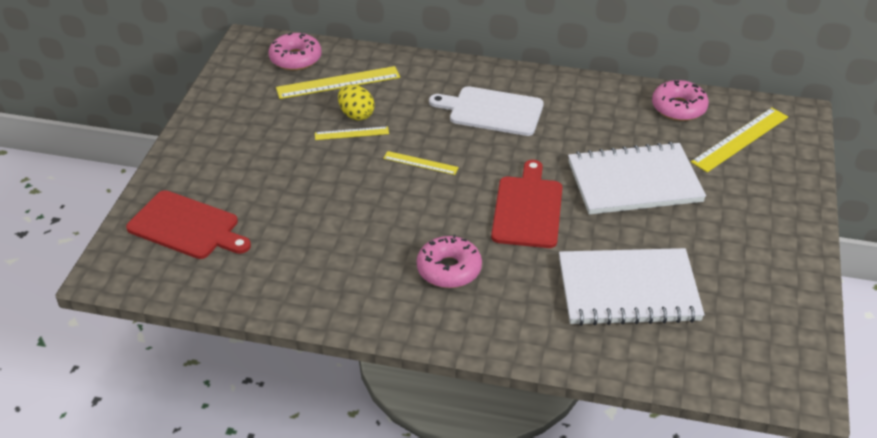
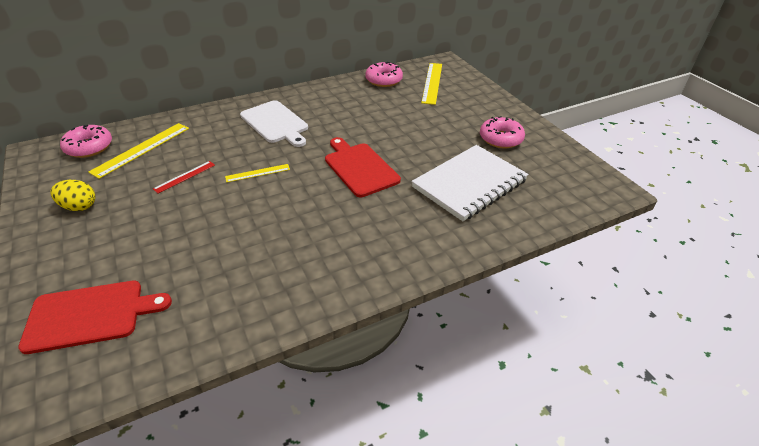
camera: 40 degrees left, 0 degrees up
yellow ruler [315,126,389,140] -> red ruler [153,161,215,193]
yellow egg [338,84,375,121] -> yellow egg moved to [50,180,95,211]
pink donut [417,234,482,288] -> pink donut moved to [480,116,525,149]
white cutting board [429,86,544,136] -> white cutting board turned 105 degrees counterclockwise [240,100,308,147]
white notebook [568,142,706,215] -> none

